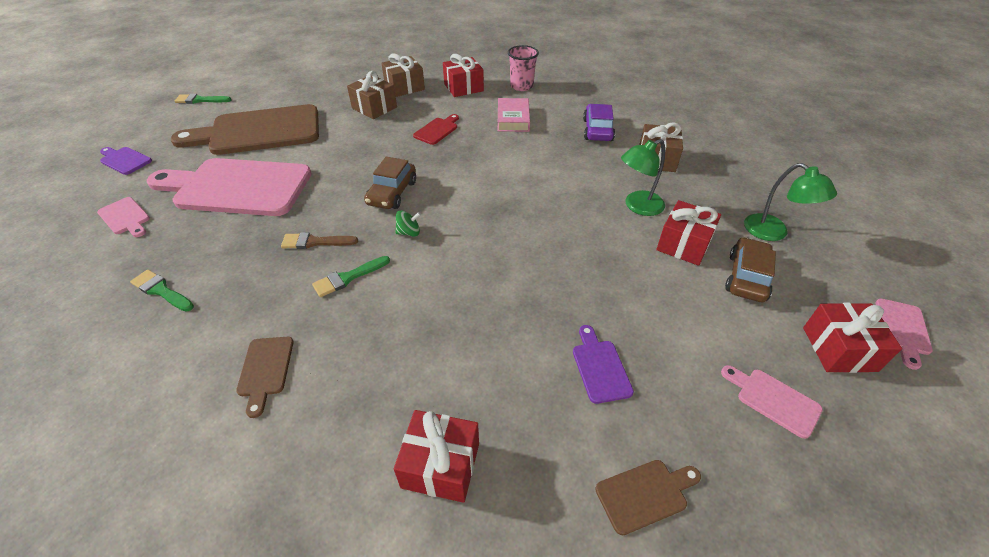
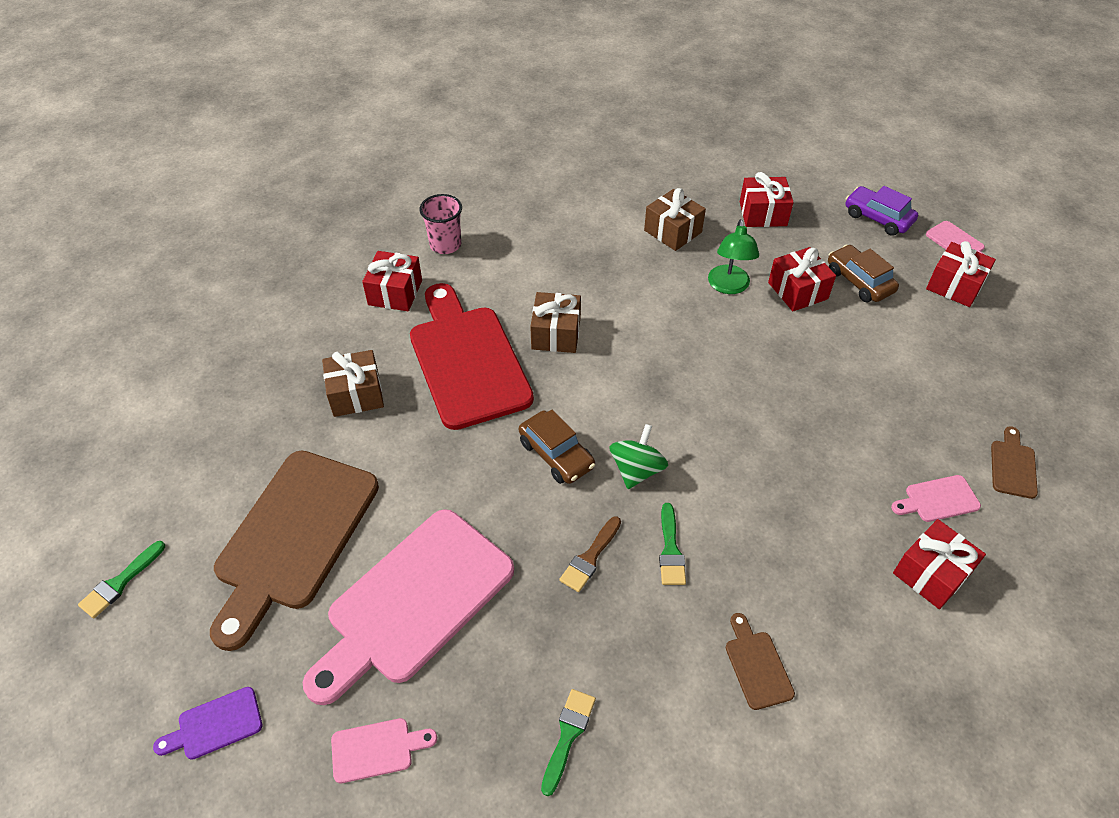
camera: 55 degrees left, 5 degrees up
green brush [130,270,194,312] -> green brush turned 135 degrees clockwise [541,689,596,796]
brown cutting board [236,337,294,418] -> brown cutting board turned 135 degrees counterclockwise [726,613,795,710]
brown gift [381,54,425,97] -> brown gift moved to [530,292,581,353]
green spinning top [395,211,421,237] -> green spinning top [609,424,668,489], size x1.65
red cutting board [413,114,459,145] -> red cutting board [410,283,534,430], size x2.44
pink book [498,98,530,132] -> none
purple cutting board [573,325,634,404] -> none
purple car [583,104,615,141] -> purple car moved to [846,186,918,236]
pink cutting board [721,365,823,439] -> pink cutting board moved to [891,475,981,522]
green lamp [744,163,837,241] -> none
none -> red gift [740,172,794,227]

